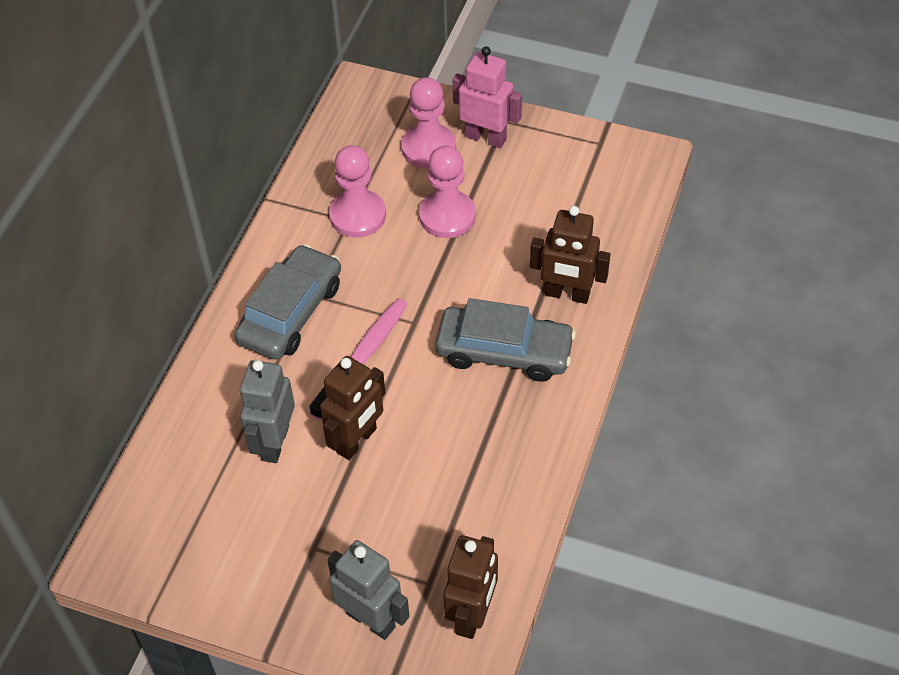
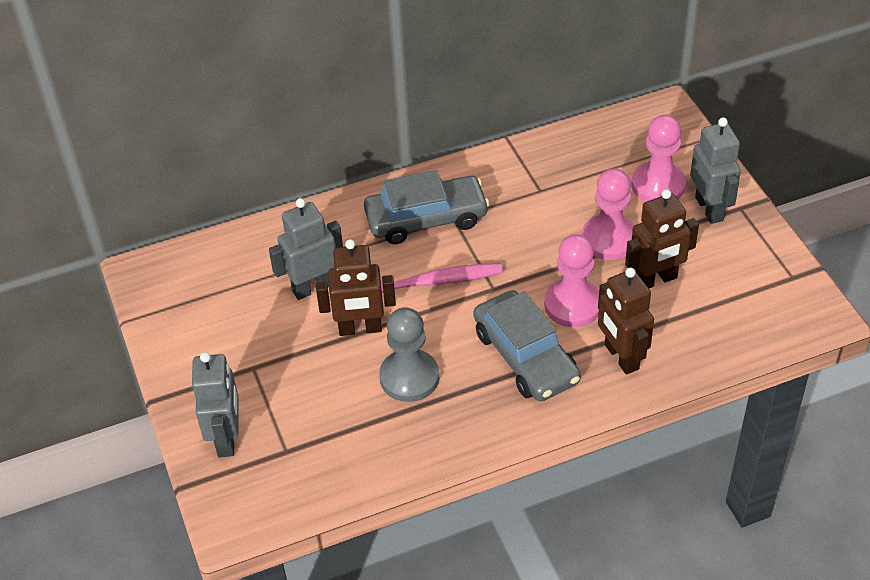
camera: 50 degrees right, 5 degrees down
pink pawn [329,145,386,238] -> pink pawn moved to [544,234,599,327]
brown robot [443,535,498,639] -> brown robot moved to [625,189,699,288]
pink robot [453,46,522,148] -> grey robot [690,117,741,224]
none -> grey pawn [379,307,439,402]

